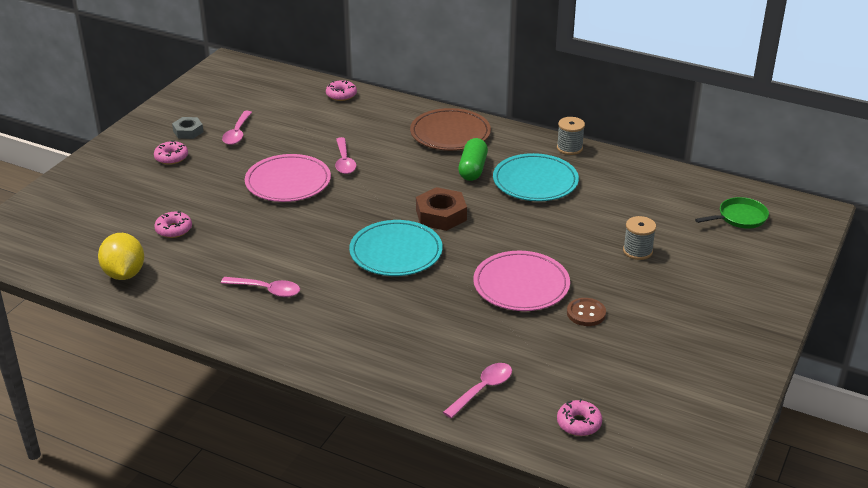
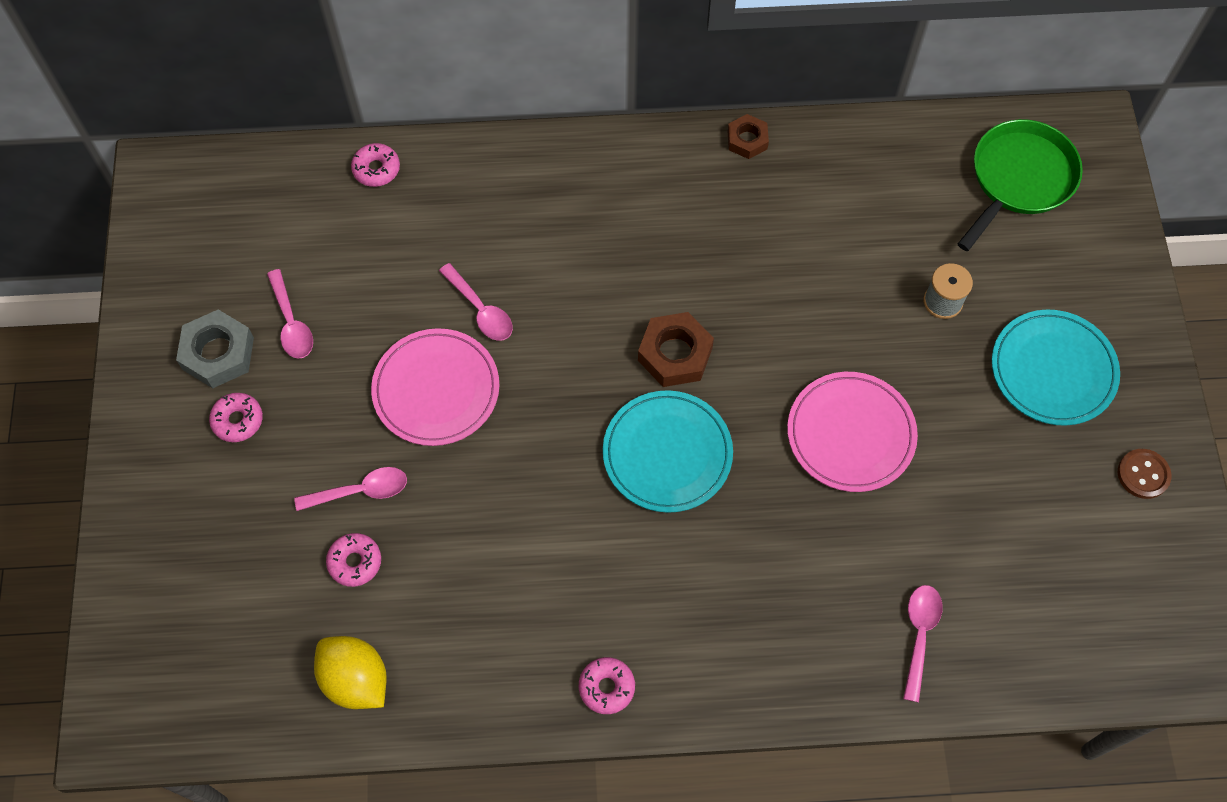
camera: 30 degrees left, 30 degrees up
grey nut [172,117,203,139] -> grey nut [176,310,254,388], size x1.59
pink spoon [221,277,300,297] -> pink spoon moved to [294,467,407,511]
brown plate [410,108,491,151] -> none
green capsule [458,138,488,181] -> none
turquoise plate [493,153,579,201] -> turquoise plate moved to [992,310,1120,426]
grey spool [557,117,585,155] -> brown nut [728,114,769,159]
pink donut [557,399,602,436] -> pink donut moved to [579,657,635,714]
brown button [567,298,606,326] -> brown button moved to [1118,449,1172,499]
green pan [695,197,769,229] -> green pan [958,119,1083,251], size x1.67

